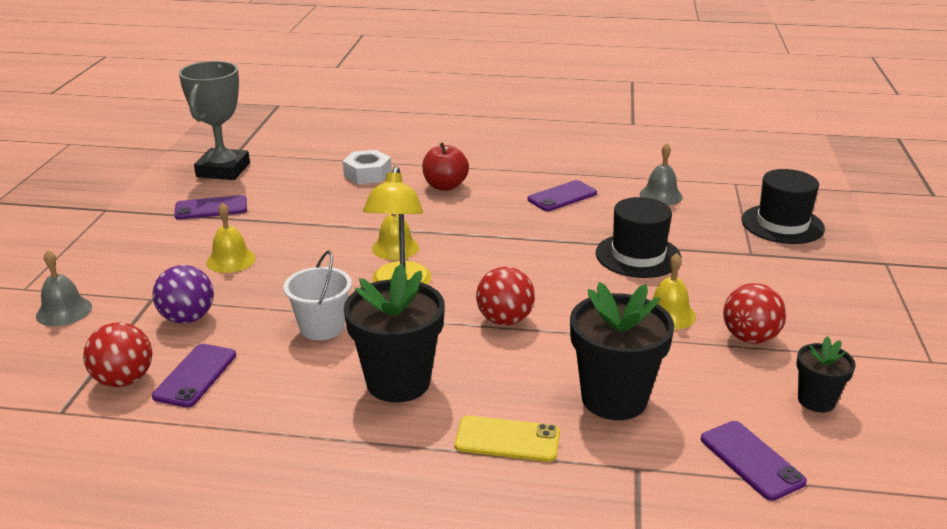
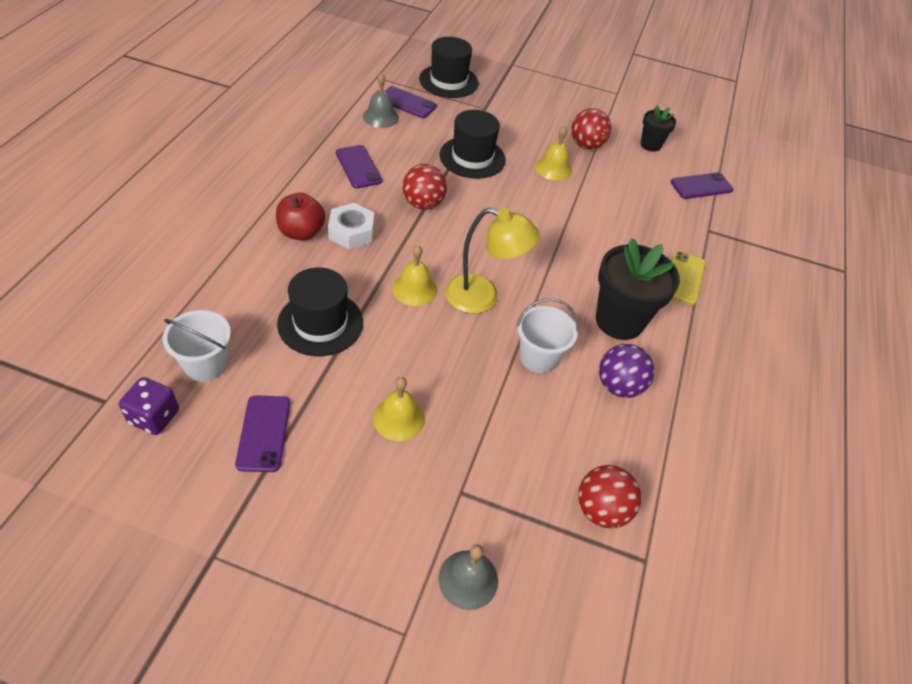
camera: 85 degrees left, 20 degrees up
purple ball [152,265,214,324] -> purple ball moved to [599,344,654,398]
purple phone [152,344,236,408] -> purple phone moved to [385,86,437,118]
grey trophy [179,61,250,180] -> purple dice [119,377,179,435]
white nut [343,150,391,184] -> white nut moved to [328,203,375,249]
red ball [476,267,535,325] -> red ball moved to [402,164,447,210]
black flower pot [570,282,674,420] -> none
none -> white bucket [163,310,231,382]
none -> black hat [277,267,363,356]

